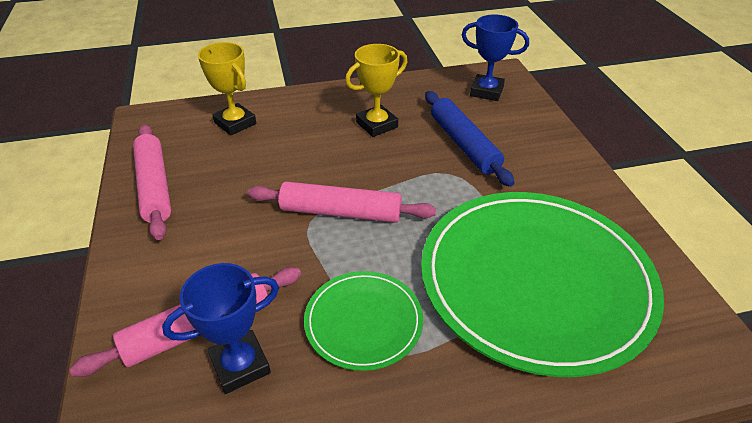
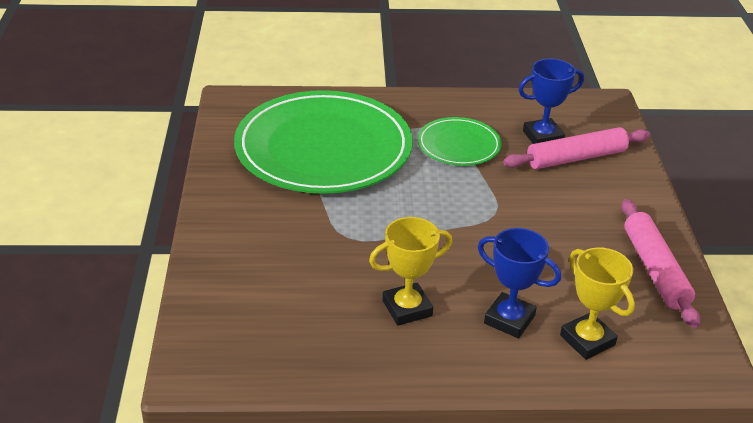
camera: 170 degrees left, 5 degrees down
pink rolling pin [247,182,436,223] -> none
blue rolling pin [425,91,515,187] -> none
blue trophy [462,15,529,101] -> blue trophy moved to [478,228,561,338]

